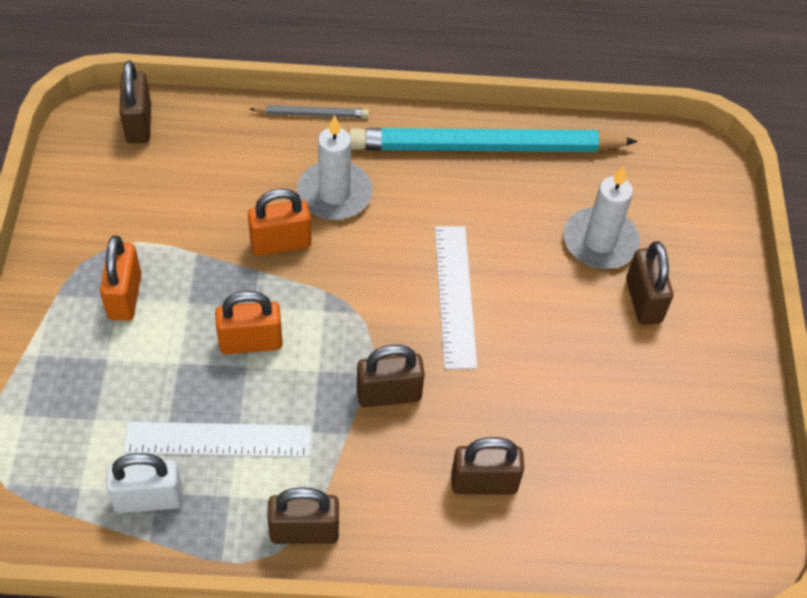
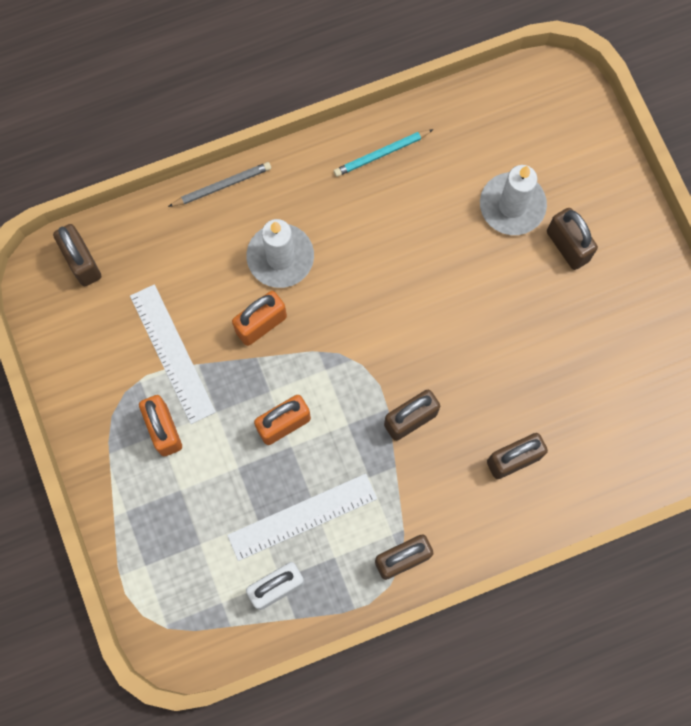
camera: 20 degrees left, 20 degrees up
turquoise pencil [349,128,638,152] -> turquoise pencil [334,129,433,177], size x0.42
white ruler [435,226,478,369] -> white ruler moved to [130,284,216,424]

